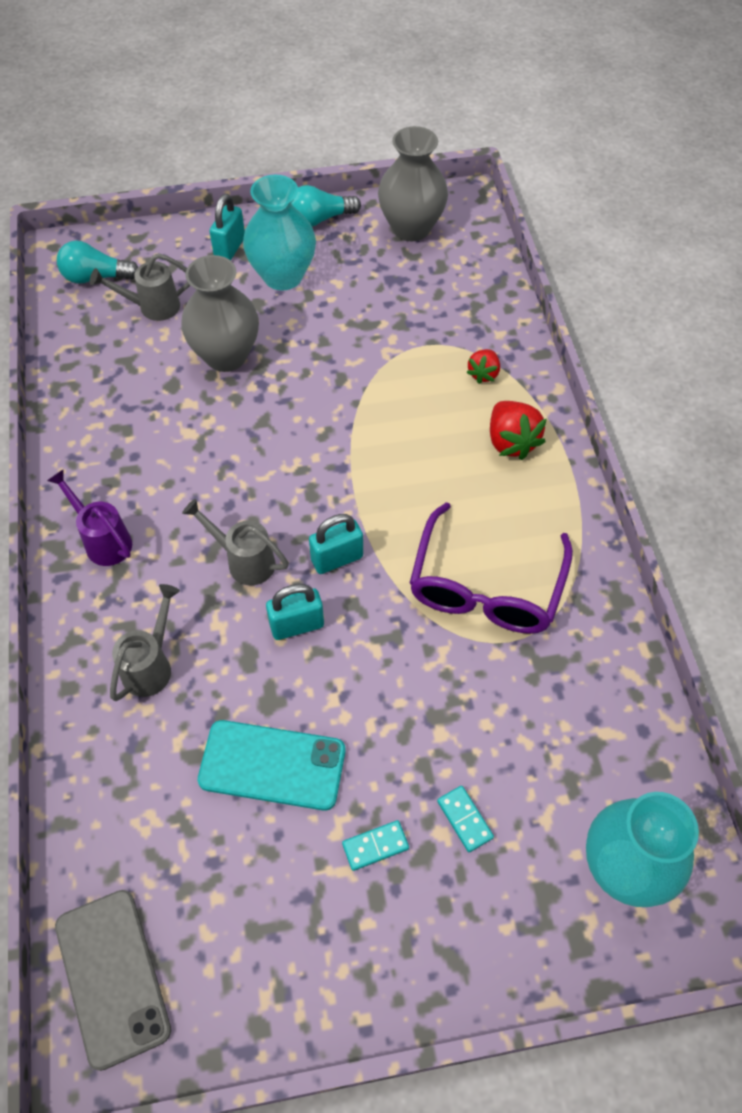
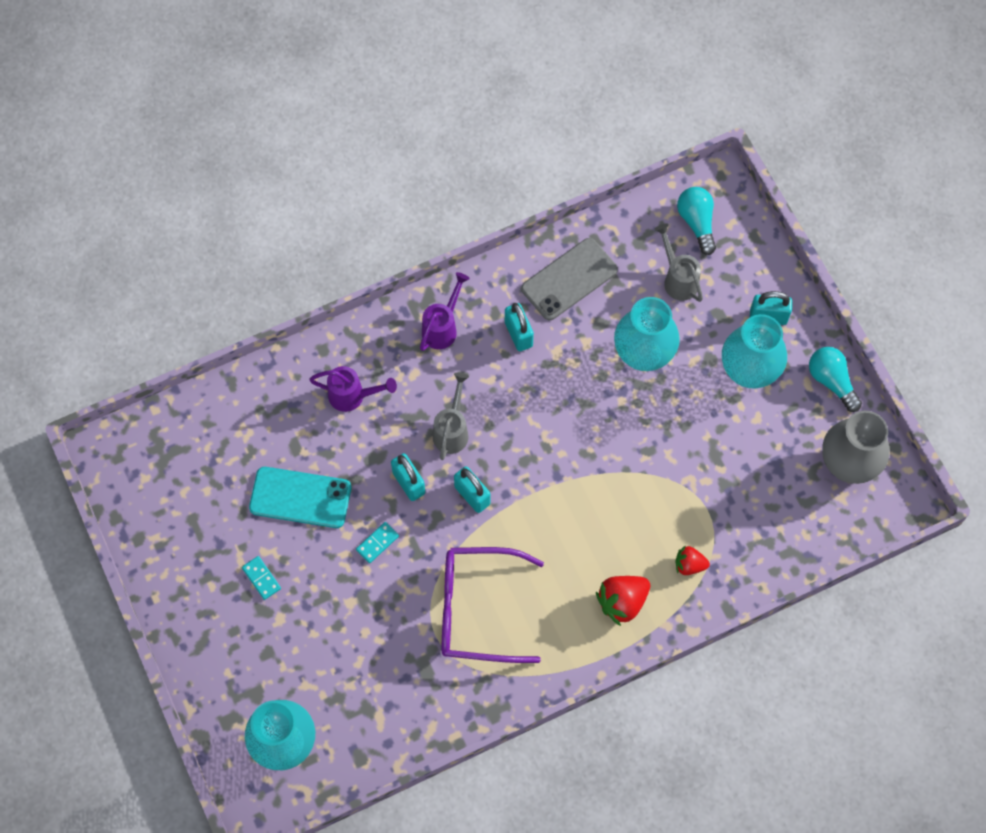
camera: 75 degrees right, 10 degrees up
grey phone [55,890,171,1071] -> grey phone moved to [521,238,618,320]
grey watering can [110,584,180,701] -> purple watering can [309,366,397,412]
grey vase [181,255,259,372] -> turquoise vase [614,297,680,371]
turquoise phone [198,720,345,811] -> turquoise phone turned 75 degrees counterclockwise [249,467,351,528]
turquoise domino [437,786,494,852] -> turquoise domino moved to [356,522,399,563]
none -> turquoise padlock [505,303,534,351]

